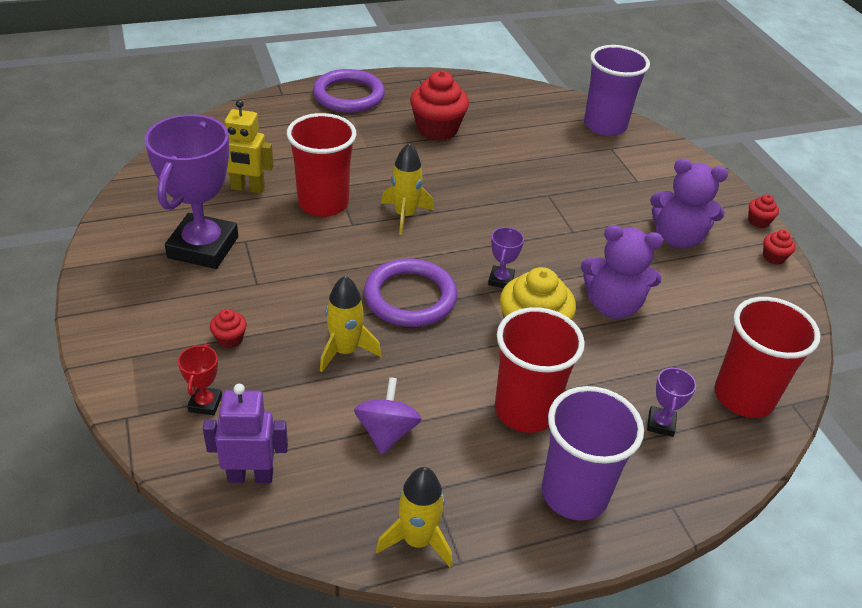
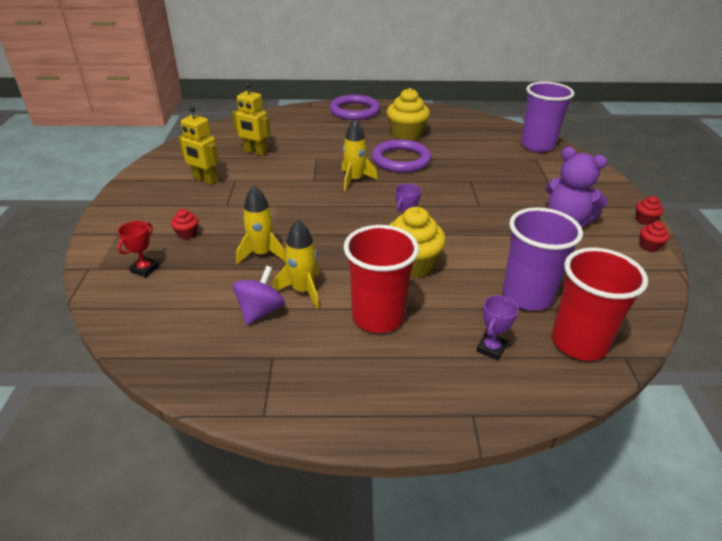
camera: 20 degrees right, 5 degrees down
purple trophy [145,114,238,269] -> yellow robot [178,106,219,185]
purple robot [203,384,288,483] -> none
red cup [287,113,356,217] -> none
purple ring [364,258,457,327] -> purple ring moved to [372,139,431,173]
yellow rocket [376,467,452,567] -> yellow rocket moved to [273,220,320,308]
red cupcake [410,71,469,141] -> yellow cupcake [387,88,430,141]
purple cup [542,386,644,521] -> purple cup moved to [503,207,583,311]
purple teddy bear [581,225,663,319] -> none

